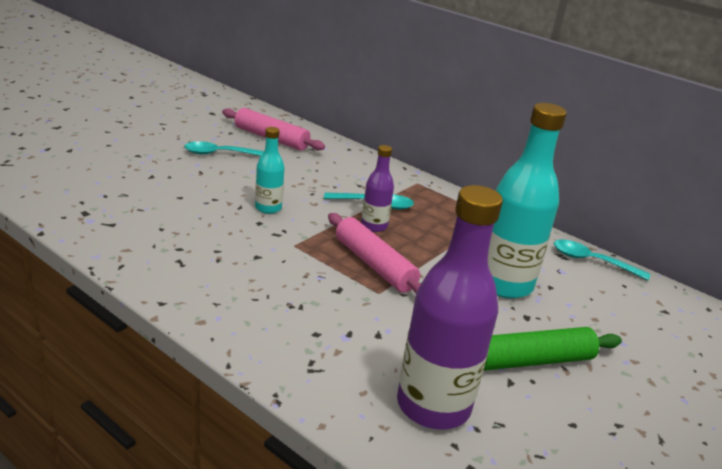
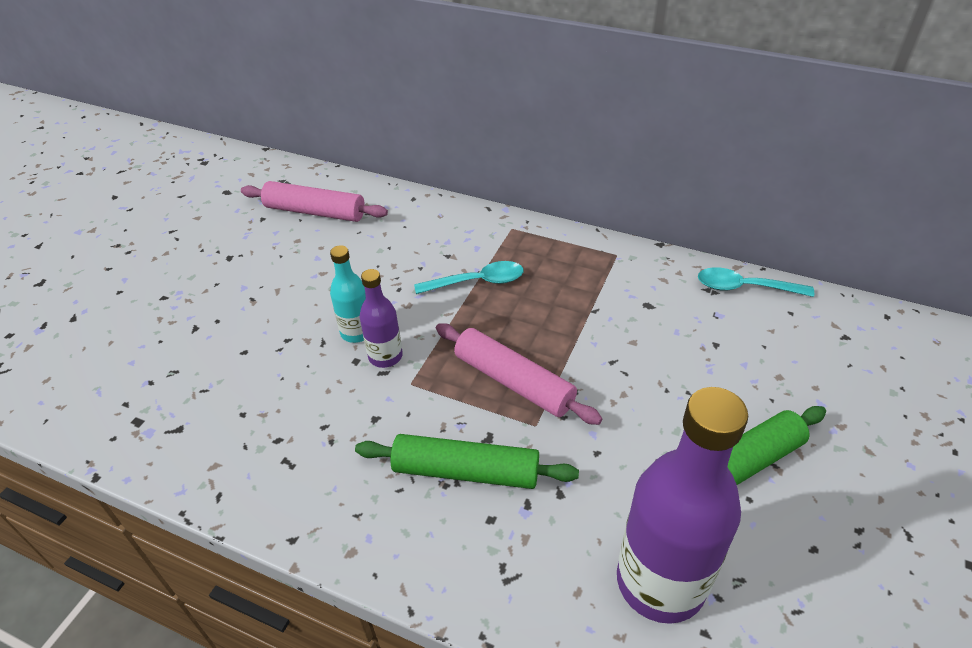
camera: 10 degrees left, 15 degrees up
turquoise spoon [184,141,264,156] -> none
purple bottle [361,145,394,232] -> purple bottle moved to [359,269,403,368]
turquoise bottle [488,103,567,299] -> none
none -> green rolling pin [355,434,579,489]

